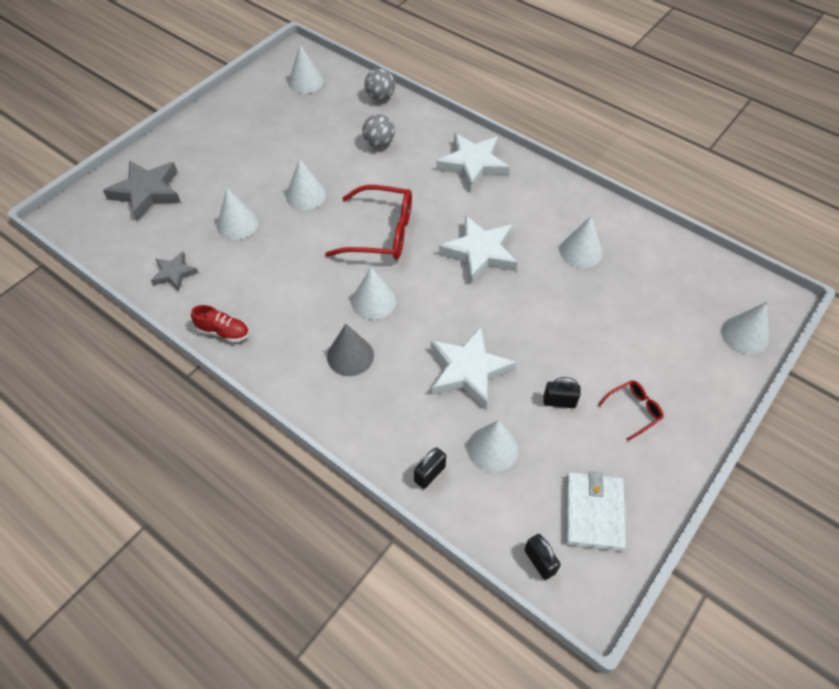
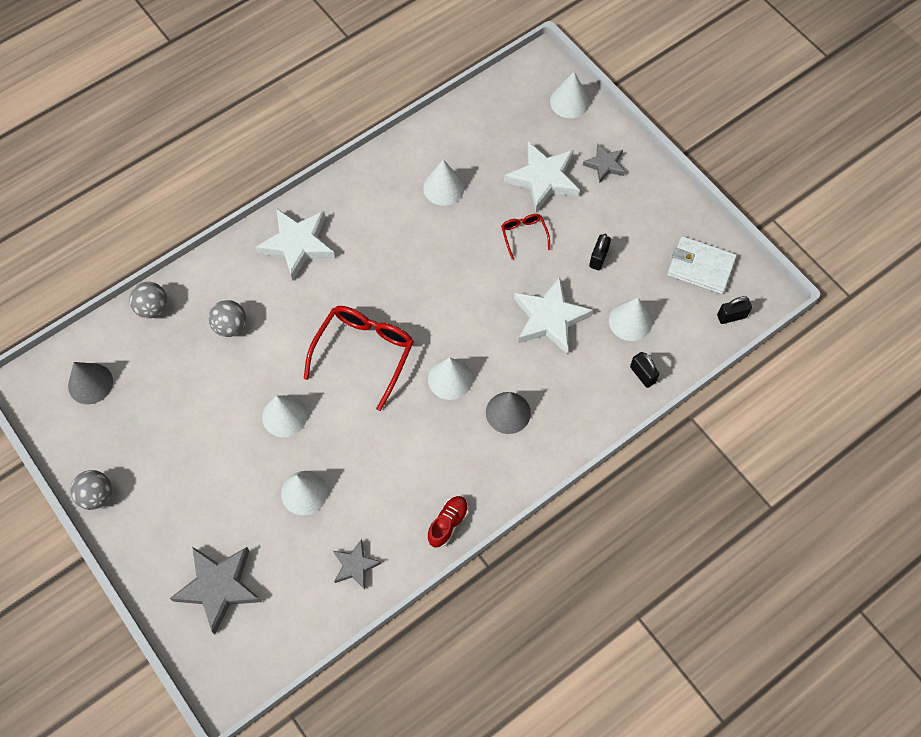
camera: 75 degrees left, 10 degrees up
white cone [288,44,324,93] -> grey cone [68,362,113,404]
white star [439,215,518,284] -> white star moved to [504,142,580,212]
red glasses [598,380,664,441] -> red glasses moved to [501,214,550,259]
none -> grey ball [71,470,112,510]
none -> grey star [583,144,625,183]

